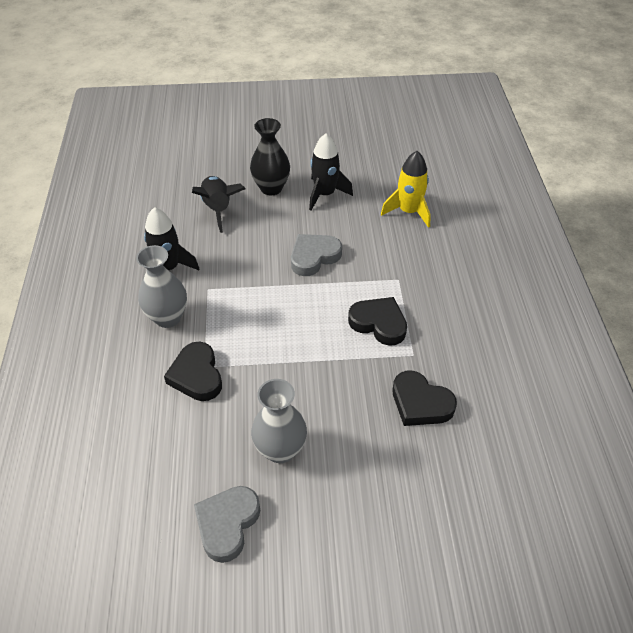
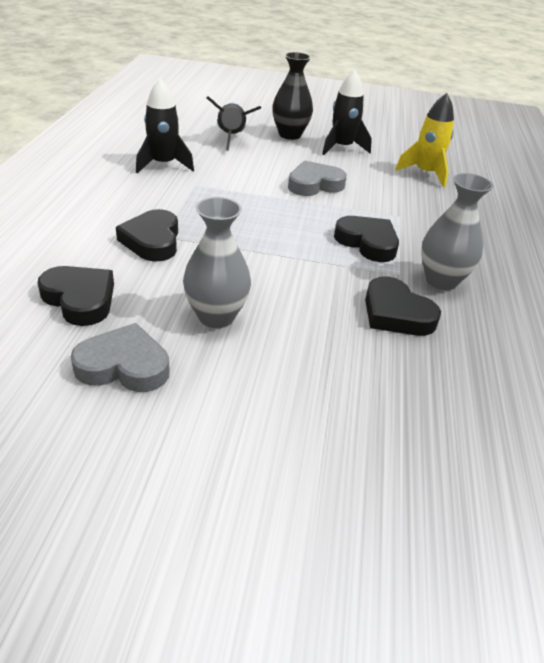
camera: 10 degrees right, 10 degrees down
grey vase [136,245,187,328] -> grey vase moved to [421,173,494,290]
grey heart [194,486,260,563] -> grey heart turned 60 degrees clockwise [71,323,170,392]
none -> black heart [38,266,114,326]

